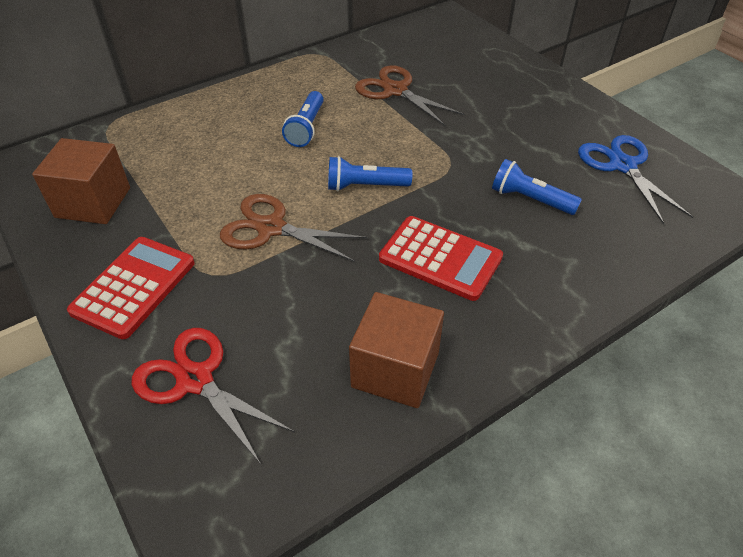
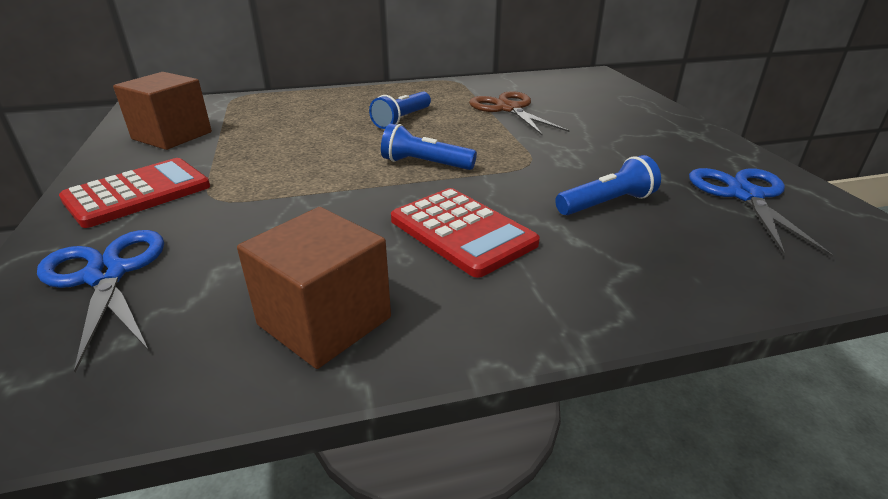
camera: 20 degrees right, 15 degrees down
red scissors [132,328,295,464] -> blue scissors [37,230,164,373]
brown scissors [220,194,368,262] -> none
blue flashlight [492,159,582,215] -> blue flashlight turned 105 degrees clockwise [555,155,661,215]

